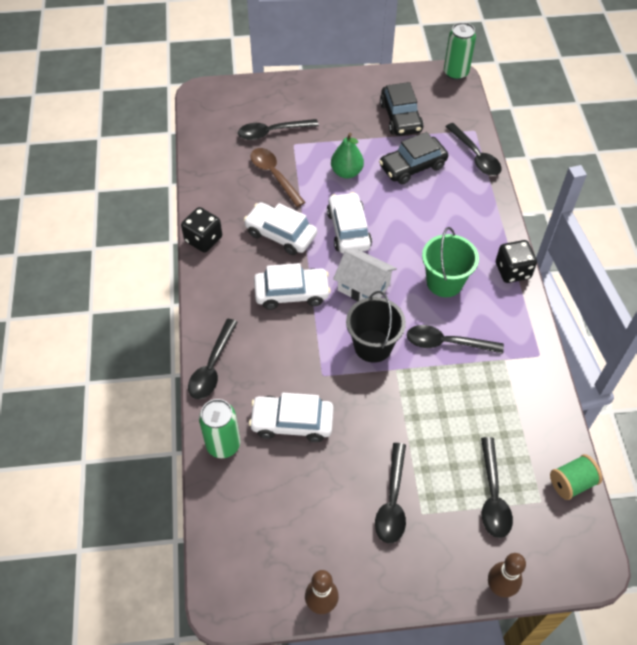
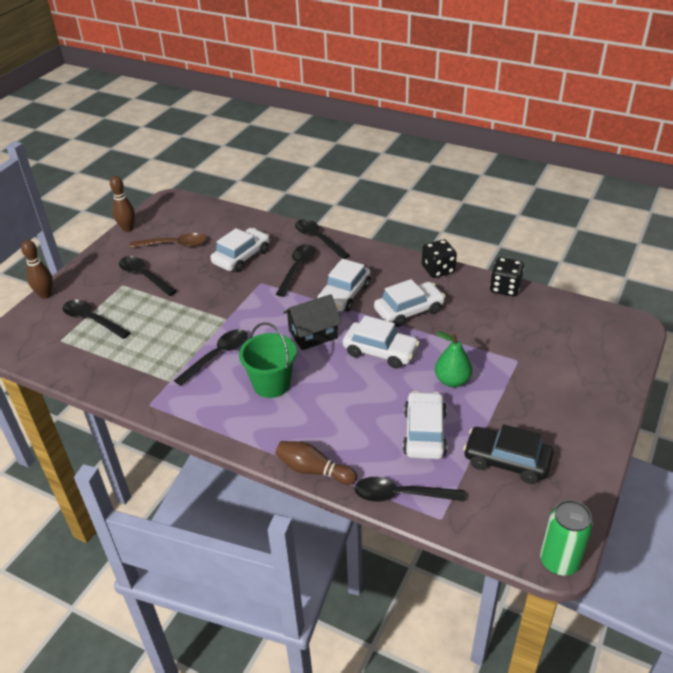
camera: 125 degrees right, 15 degrees down
green can [199,399,240,458] -> none
black spoon [238,119,319,140] -> black spoon moved to [276,244,315,297]
brown spoon [250,148,305,207] -> brown spoon moved to [129,233,206,248]
white house [333,249,397,301] -> black house [283,294,342,350]
black bucket [346,291,406,363] -> none
black car [379,132,448,184] -> white car [403,391,447,459]
black dice [496,240,537,283] -> black dice moved to [490,257,524,297]
green spool [550,454,602,500] -> none
none -> brown bowling pin [275,441,357,485]

